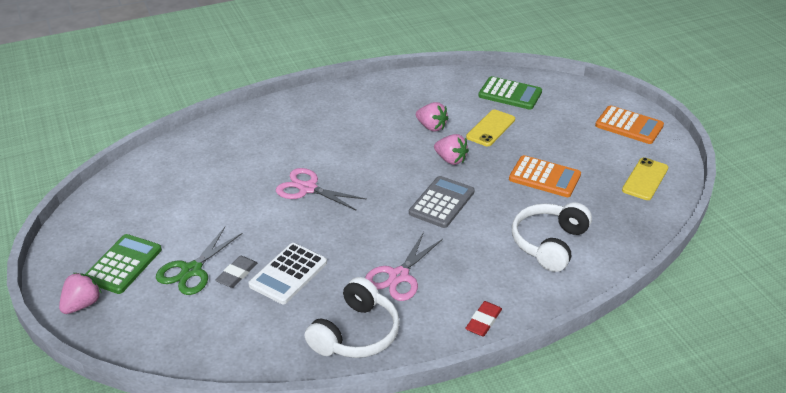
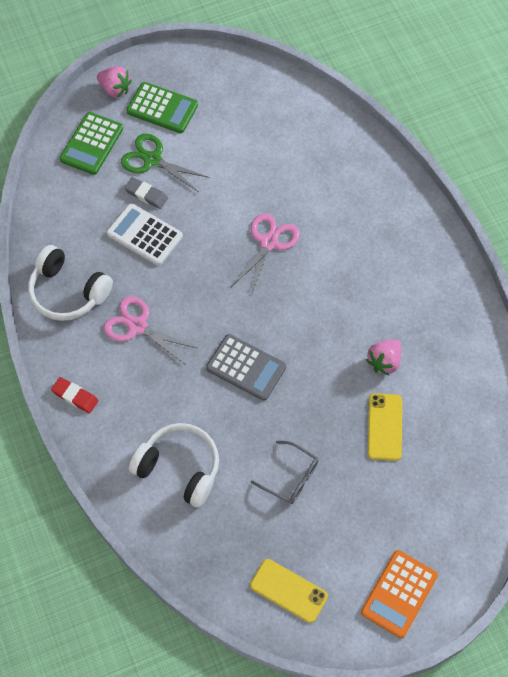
camera: 90 degrees right, 25 degrees up
pink strawberry [434,134,469,165] -> none
yellow phone [466,110,515,146] -> yellow phone turned 60 degrees clockwise [368,393,402,461]
green calculator [478,76,542,110] -> green calculator moved to [60,112,123,175]
orange calculator [509,155,581,197] -> grey glasses [251,441,319,504]

